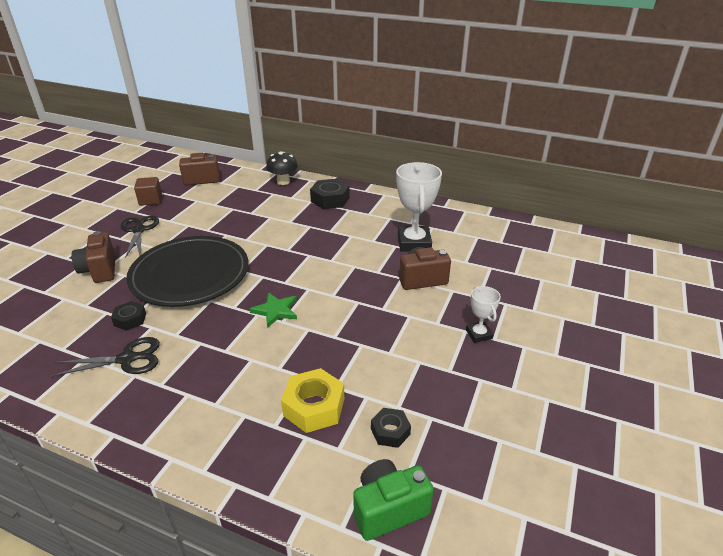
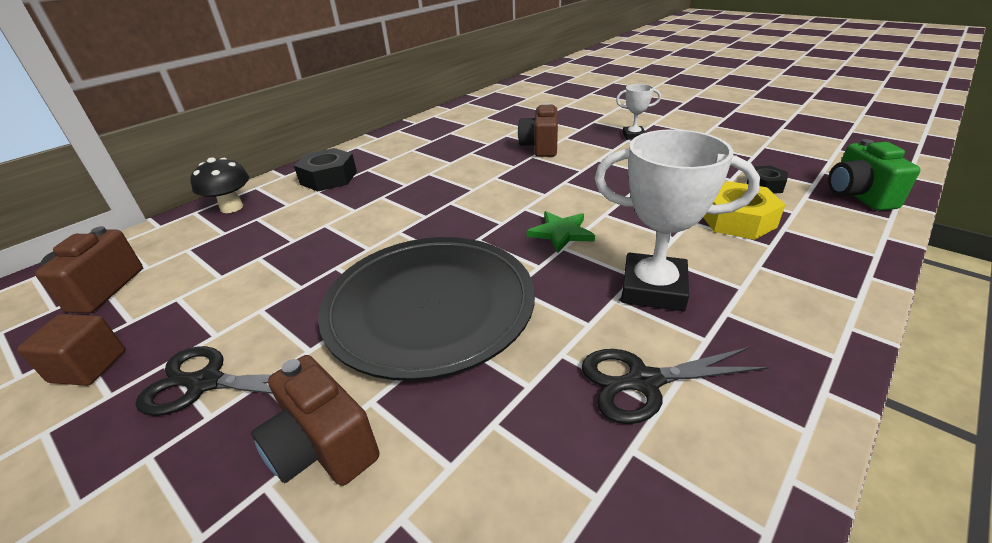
camera: 70 degrees left, 0 degrees up
black scissors [51,337,160,377] -> black scissors turned 105 degrees counterclockwise [582,347,770,424]
brown camera [71,231,115,283] -> brown camera turned 45 degrees clockwise [251,355,380,486]
black nut [111,301,146,331] -> none
white trophy [396,162,442,252] -> white trophy moved to [594,129,760,311]

